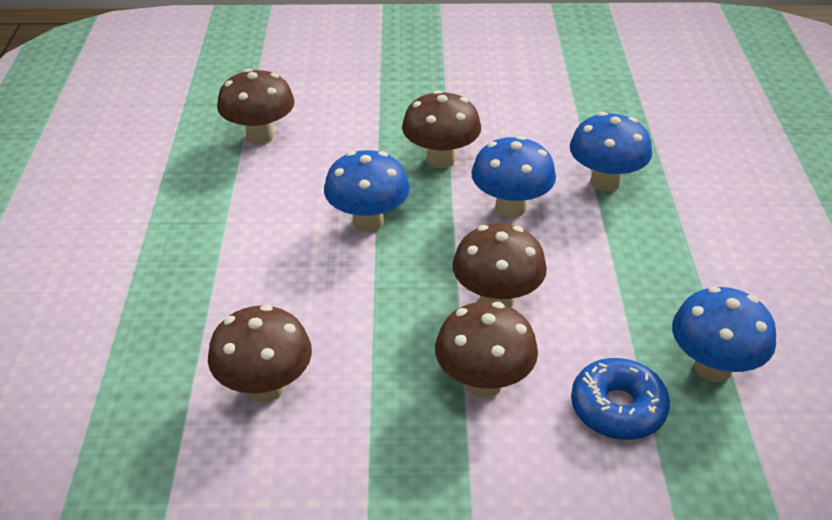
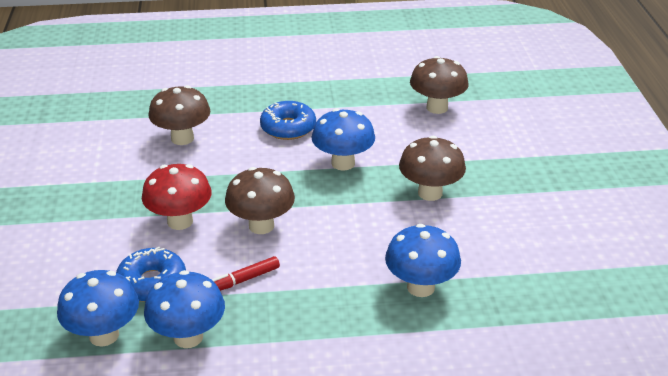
camera: 85 degrees right, 5 degrees down
brown mushroom [435,302,538,398] -> red mushroom [142,164,212,230]
blue mushroom [471,136,556,218] -> blue mushroom moved to [57,270,139,347]
none -> red marker [212,256,280,291]
none -> blue donut [260,101,316,140]

